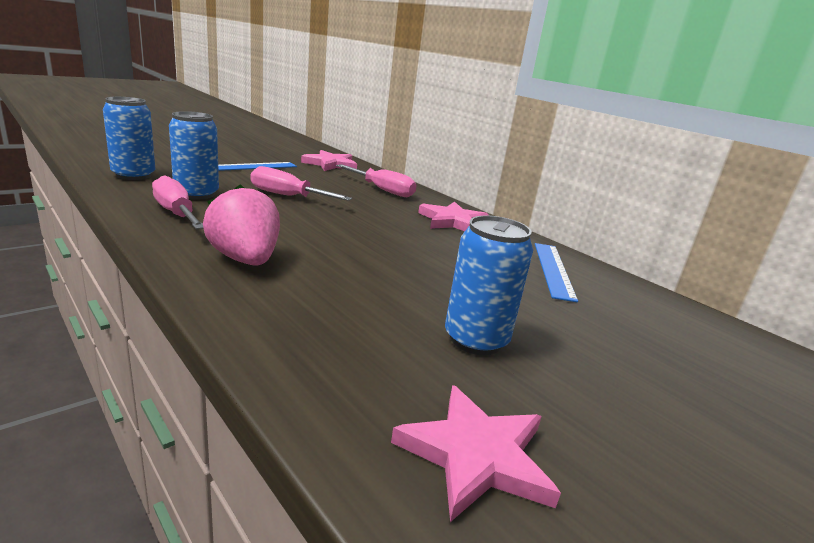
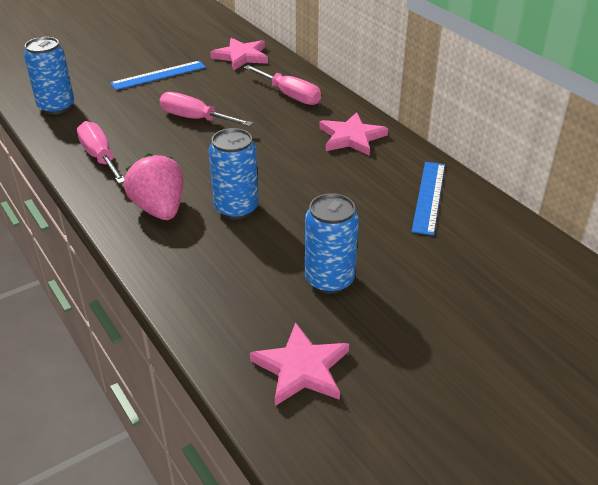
camera: 10 degrees right, 15 degrees up
blue can [169,111,219,200] -> blue can moved to [209,128,259,220]

